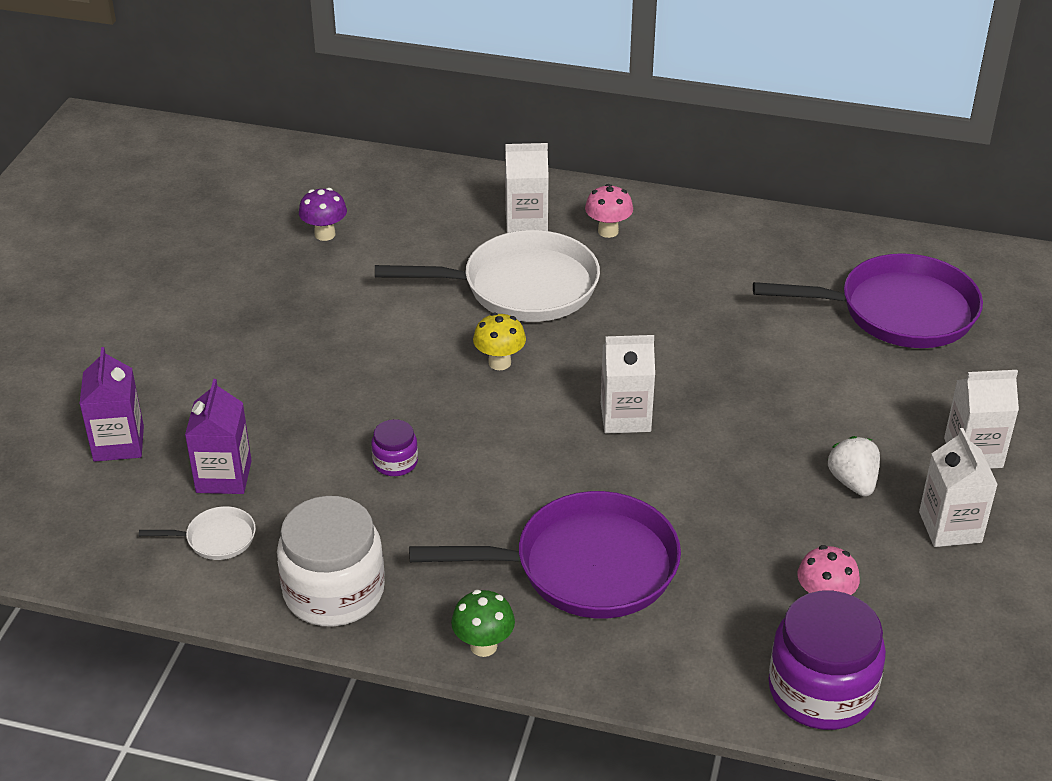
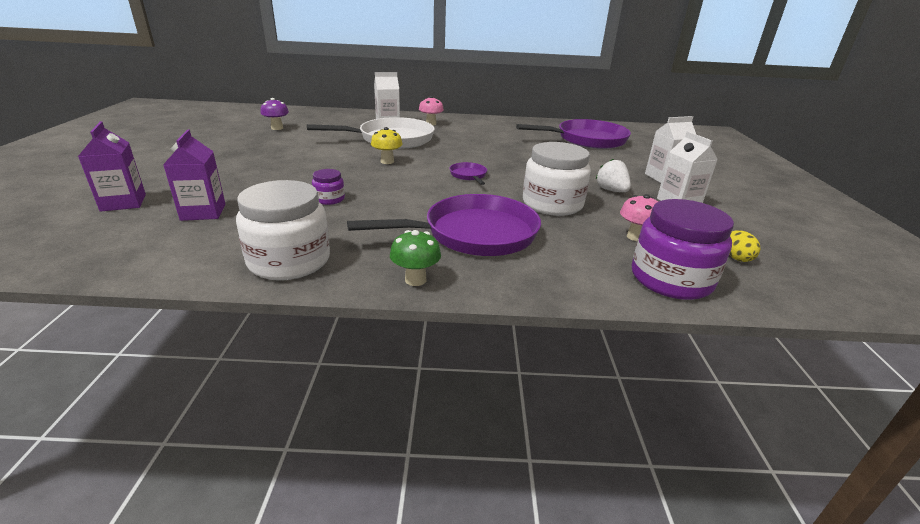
camera: 15 degrees left, 10 degrees down
white pan [139,506,256,560] -> none
white carton [601,335,655,433] -> purple pan [449,162,487,185]
none -> white jar [523,142,591,216]
none -> yellow egg [729,230,760,262]

